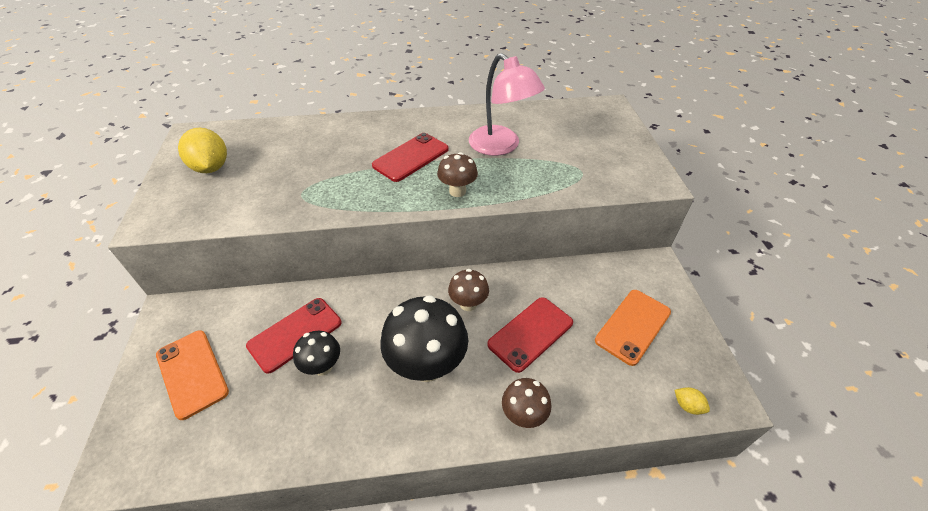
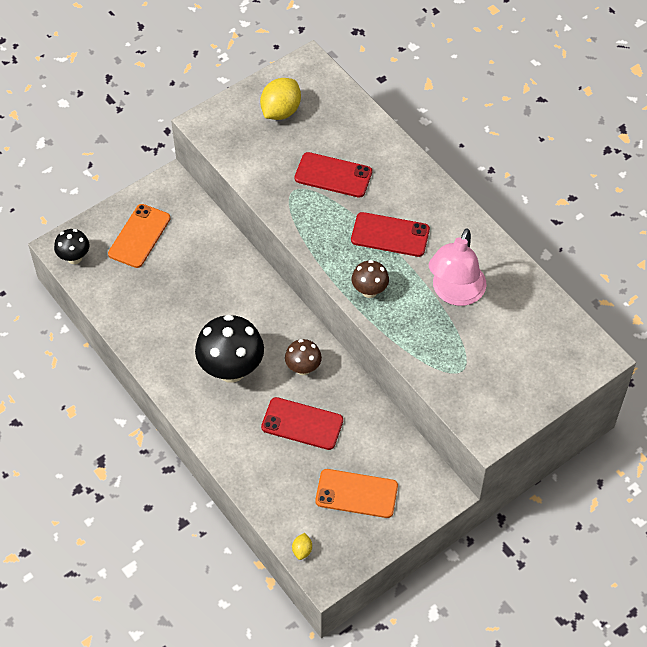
camera: 60 degrees right, 10 degrees up
red phone [246,298,342,374] -> red phone moved to [295,152,372,198]
black mushroom [293,331,340,376] -> black mushroom moved to [54,229,90,264]
brown mushroom [502,378,551,428] -> none

